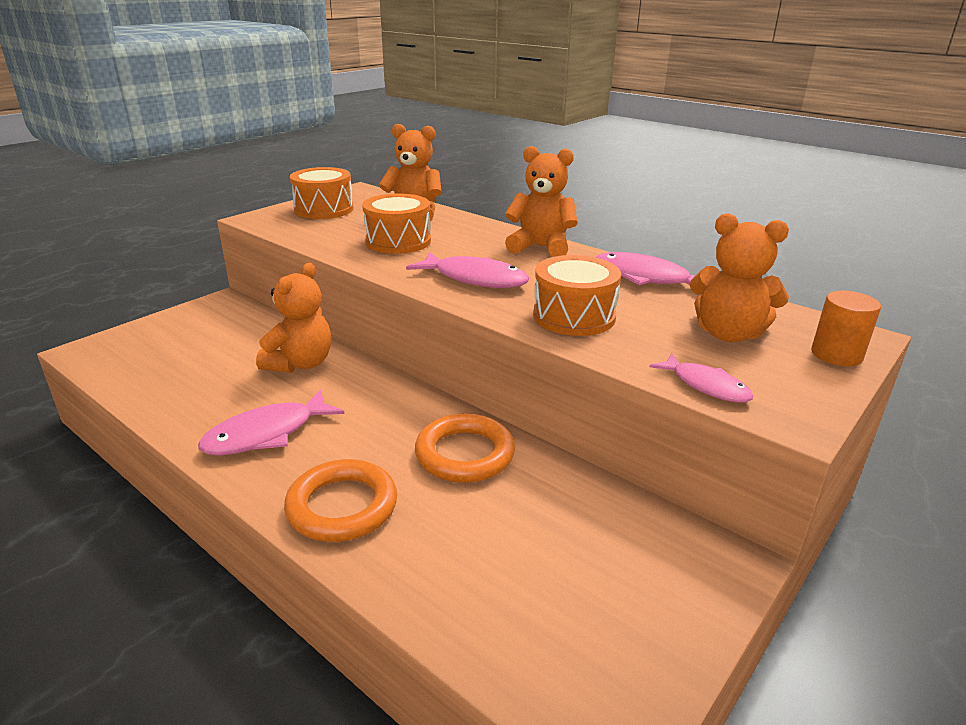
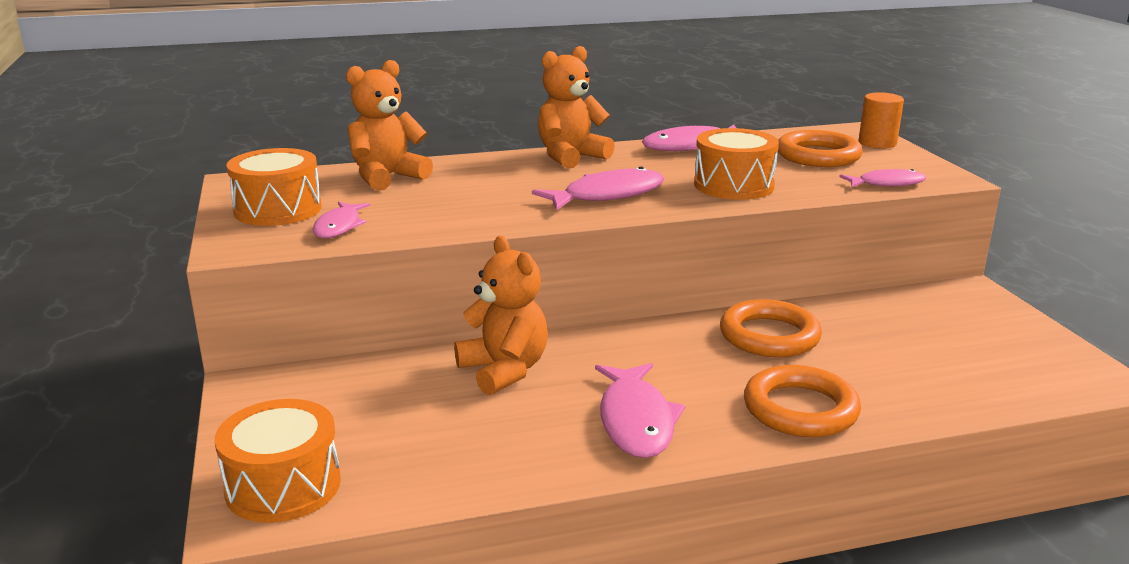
camera: 55 degrees left, 5 degrees down
orange drum [362,194,431,254] -> orange drum moved to [215,399,341,523]
orange teddy bear [690,213,789,342] -> orange ring [778,130,863,167]
none -> pink fish [312,201,370,238]

